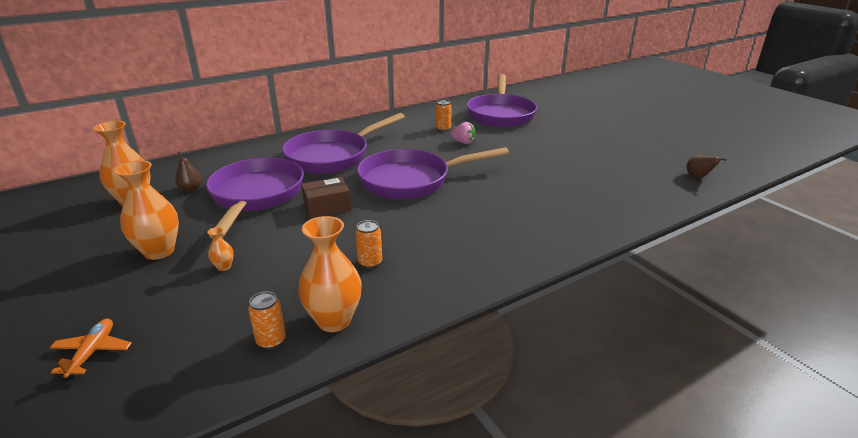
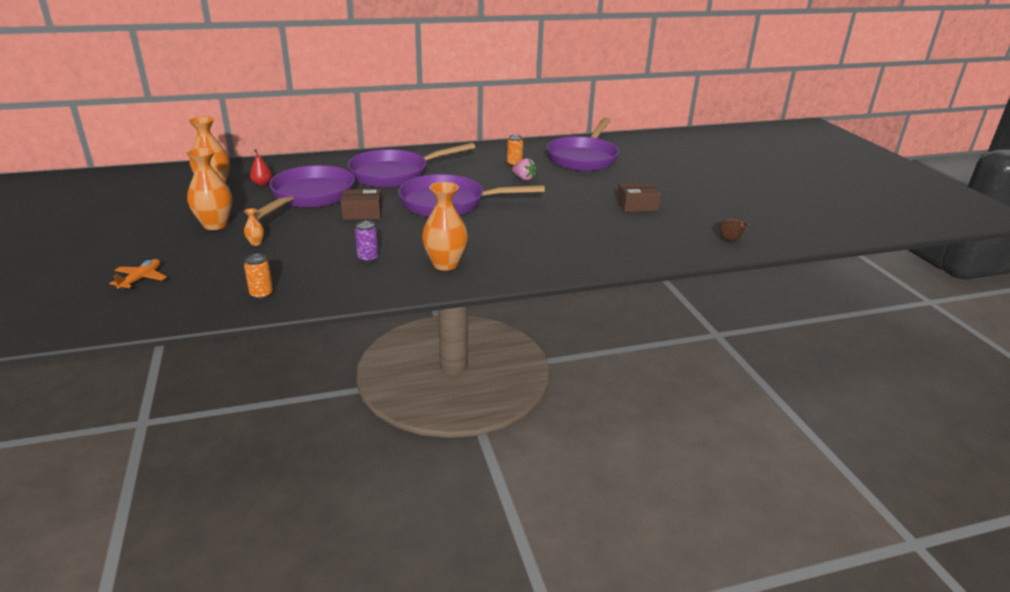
camera: 15 degrees right, 0 degrees up
brown pear [175,151,202,192] -> red pear [250,149,272,186]
orange vase [298,216,362,332] -> orange vase moved to [422,182,468,271]
orange can [355,220,382,269] -> purple can [355,221,379,263]
none -> brown box [617,182,661,212]

